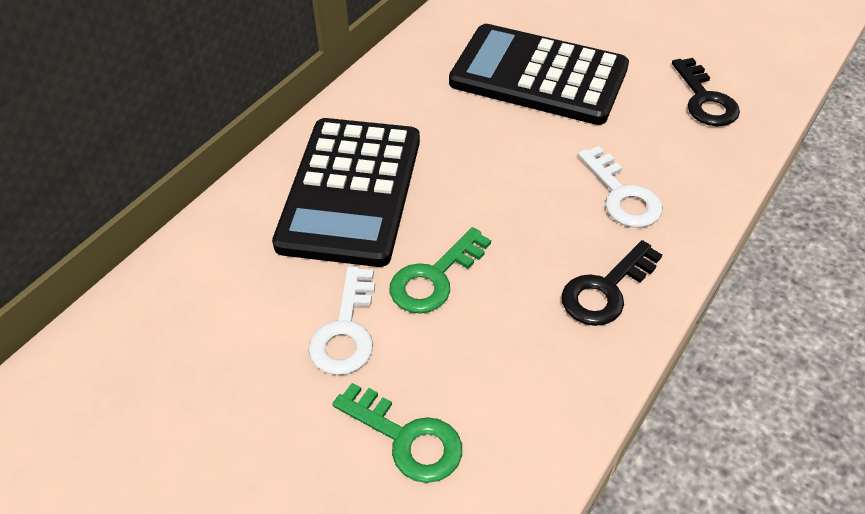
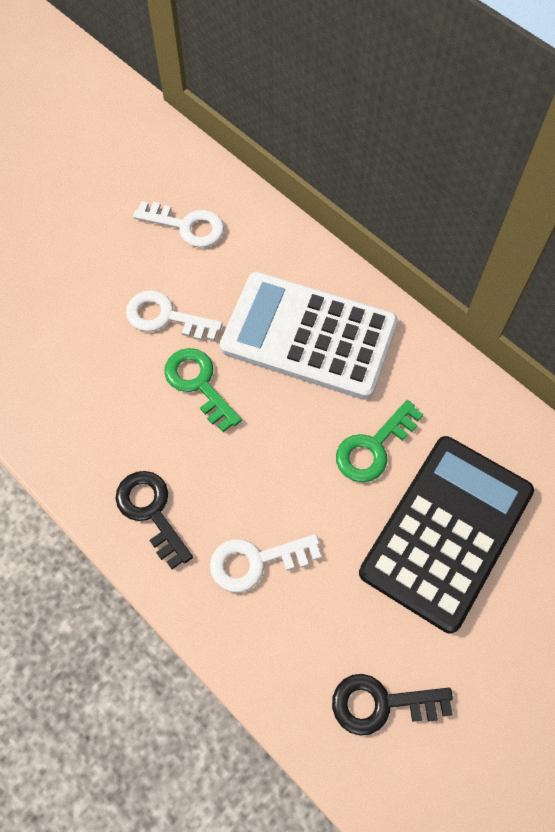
camera: 100 degrees right, 15 degrees up
black calculator [272,118,420,267] -> white calculator [220,272,398,400]
green key [333,383,462,483] -> green key moved to [336,400,423,482]
none -> white key [133,201,224,248]

